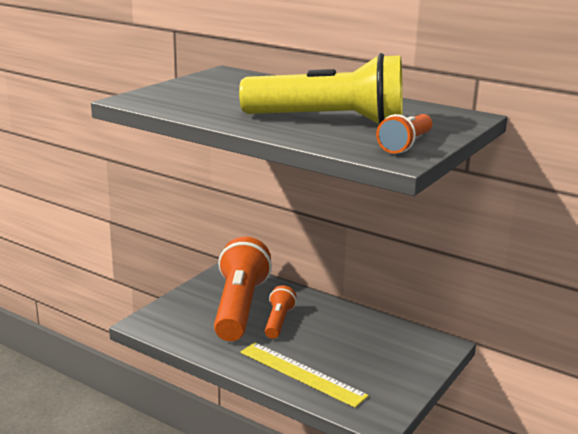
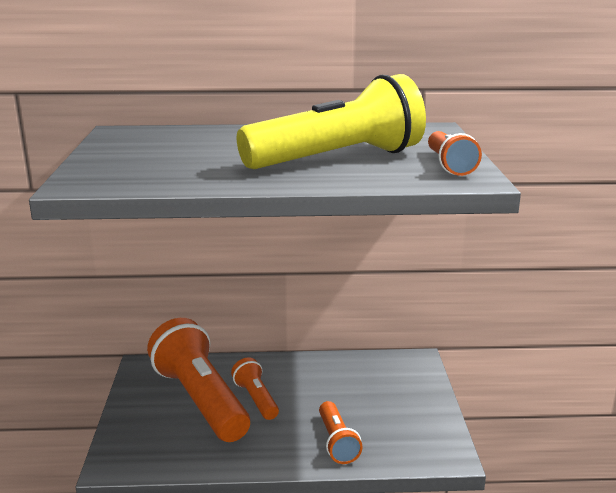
camera: 35 degrees left, 0 degrees up
yellow ruler [240,342,369,408] -> orange flashlight [319,401,363,464]

